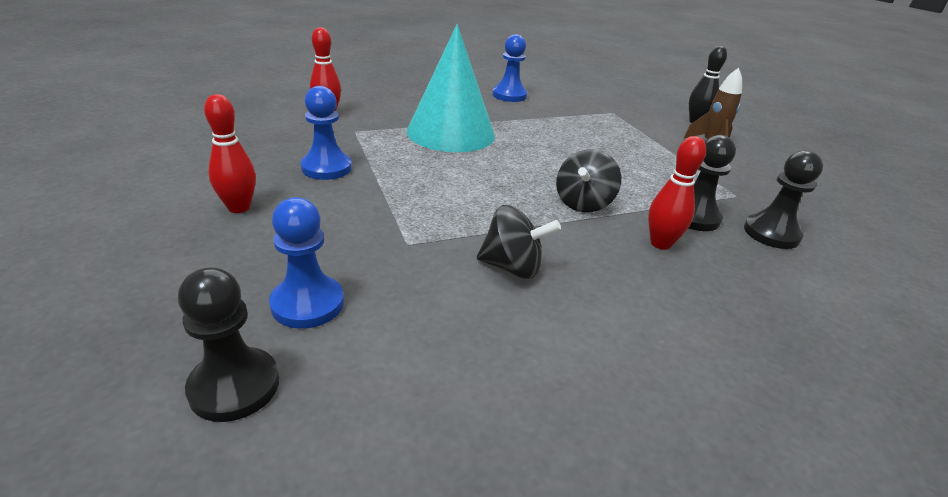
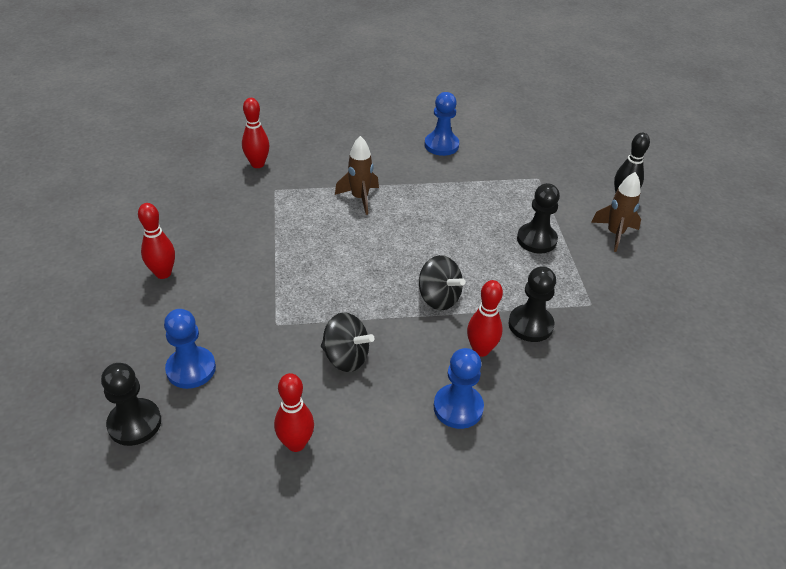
camera: 15 degrees right, 10 degrees up
blue pawn [301,86,352,180] -> blue pawn moved to [434,348,484,429]
turquoise cone [407,24,495,152] -> brown rocket [335,136,379,215]
black spinning top [556,149,621,212] -> black spinning top turned 90 degrees counterclockwise [419,255,465,310]
black pawn [744,150,823,249] -> black pawn moved to [517,183,560,253]
none -> red bowling pin [274,373,314,452]

